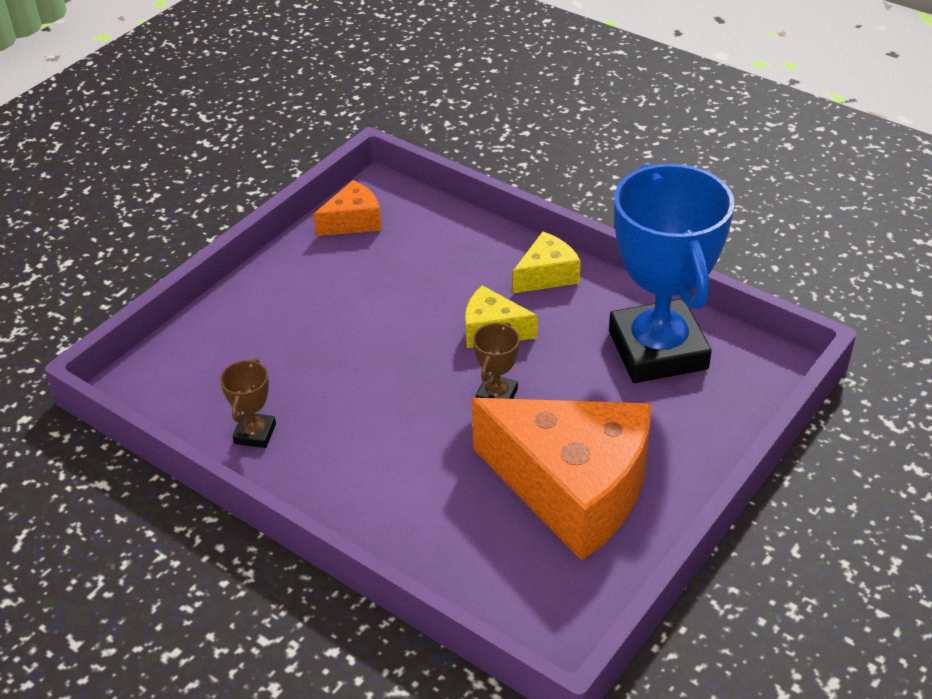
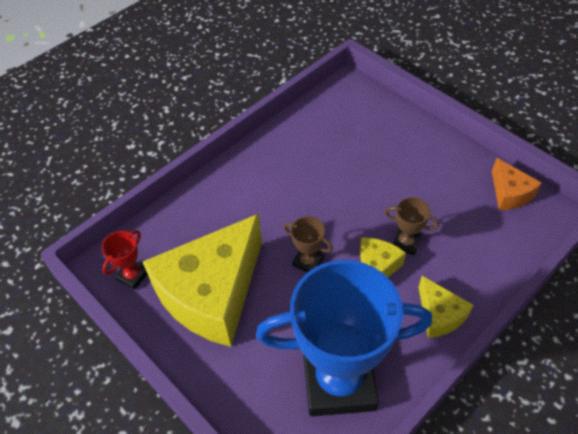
camera: 100 degrees right, 10 degrees up
brown trophy [220,359,276,448] -> brown trophy moved to [385,197,439,255]
orange cheese [472,398,652,561] -> yellow cheese [143,214,262,347]
none -> red trophy [101,230,148,290]

